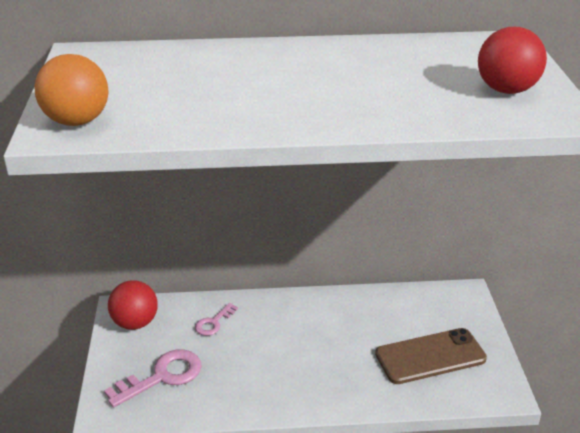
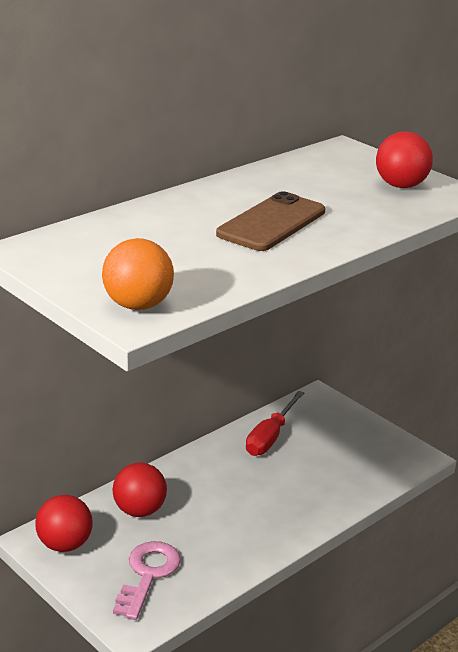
camera: 40 degrees left, 5 degrees down
pink key [195,303,238,336] -> red ball [113,463,167,517]
brown phone [375,328,487,384] -> brown phone moved to [216,191,325,251]
none -> red screwdriver [246,391,304,456]

